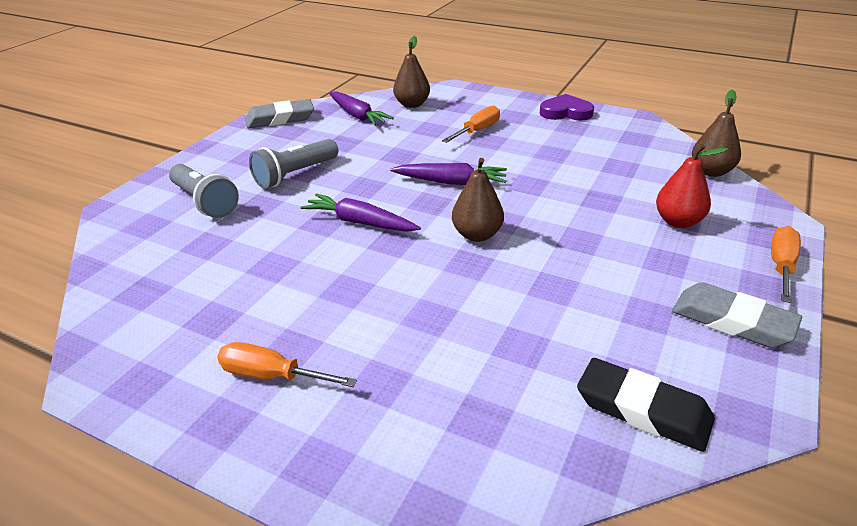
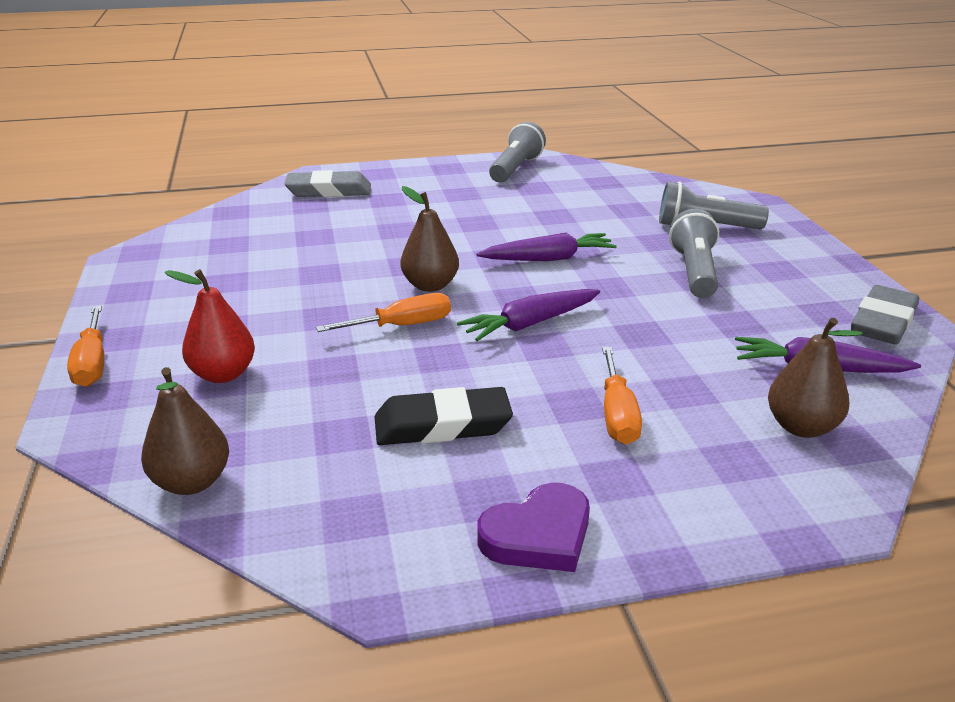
camera: 140 degrees right, 5 degrees down
orange screwdriver [217,342,357,387] -> orange screwdriver moved to [316,293,451,332]
black eraser [577,358,715,452] -> black eraser moved to [375,387,513,445]
grey eraser [672,282,802,348] -> grey eraser moved to [284,170,371,197]
none -> grey flashlight [489,122,546,182]

